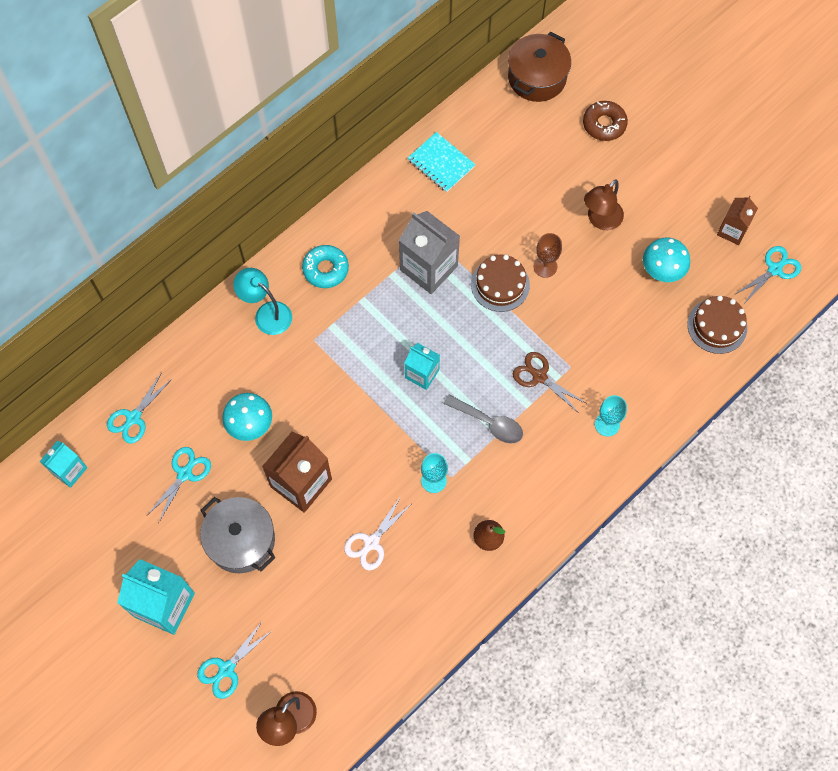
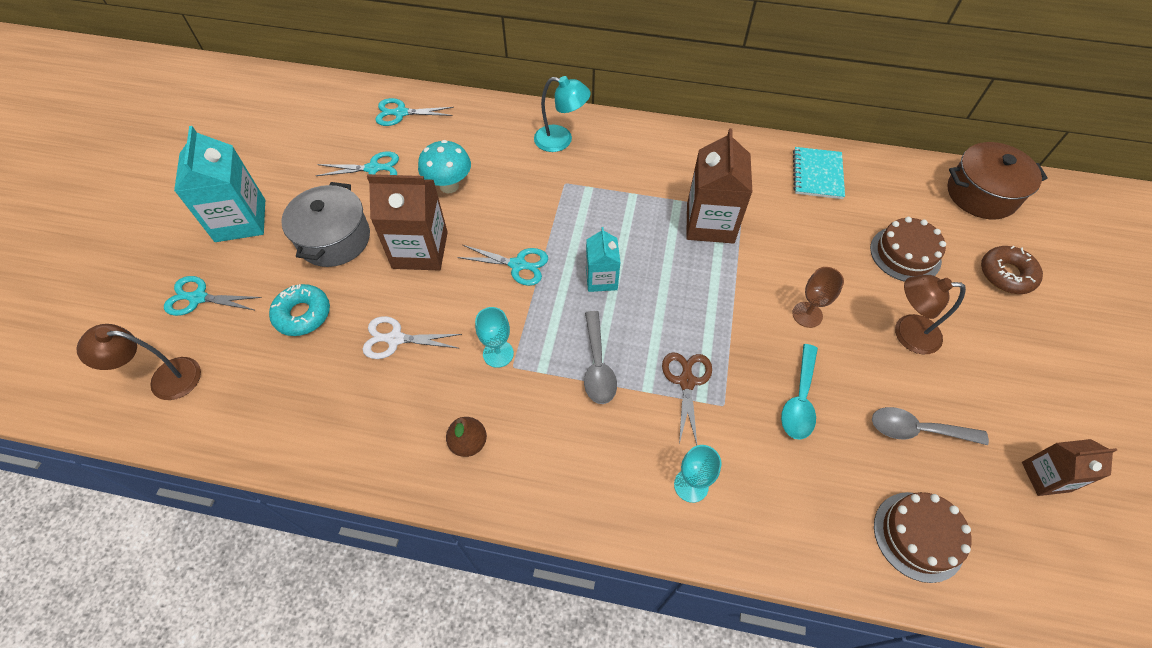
camera: 55 degrees right, 10 degrees down
turquoise carton [40,441,88,488] -> none
turquoise lamp [233,268,292,335] -> turquoise lamp turned 105 degrees clockwise [534,76,591,152]
turquoise donut [302,245,349,288] -> turquoise donut moved to [269,284,330,336]
grey carton [399,211,460,294] -> brown carton [686,128,752,244]
brown cake [471,255,530,312] -> brown cake moved to [870,217,946,282]
turquoise mushroom [643,237,690,282] -> grey spoon [872,407,989,445]
turquoise scissors [734,246,801,302] -> turquoise scissors moved to [457,245,548,286]
none -> turquoise spoon [781,344,818,440]

